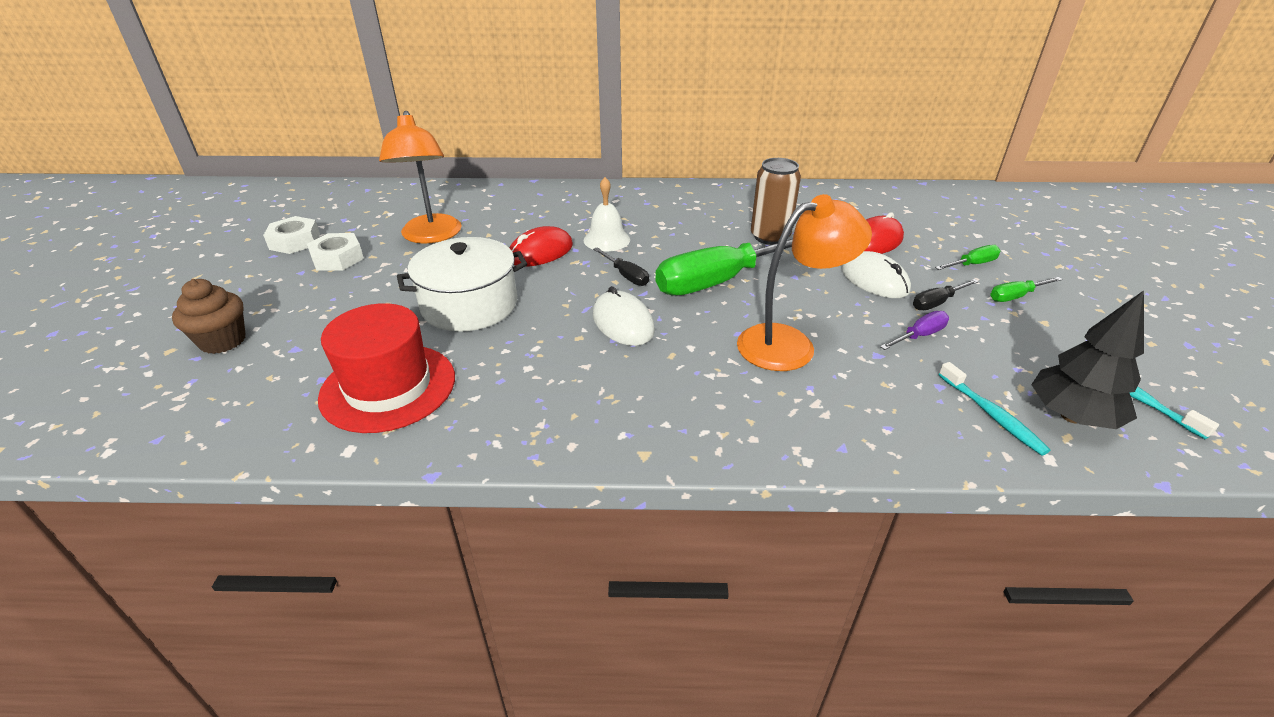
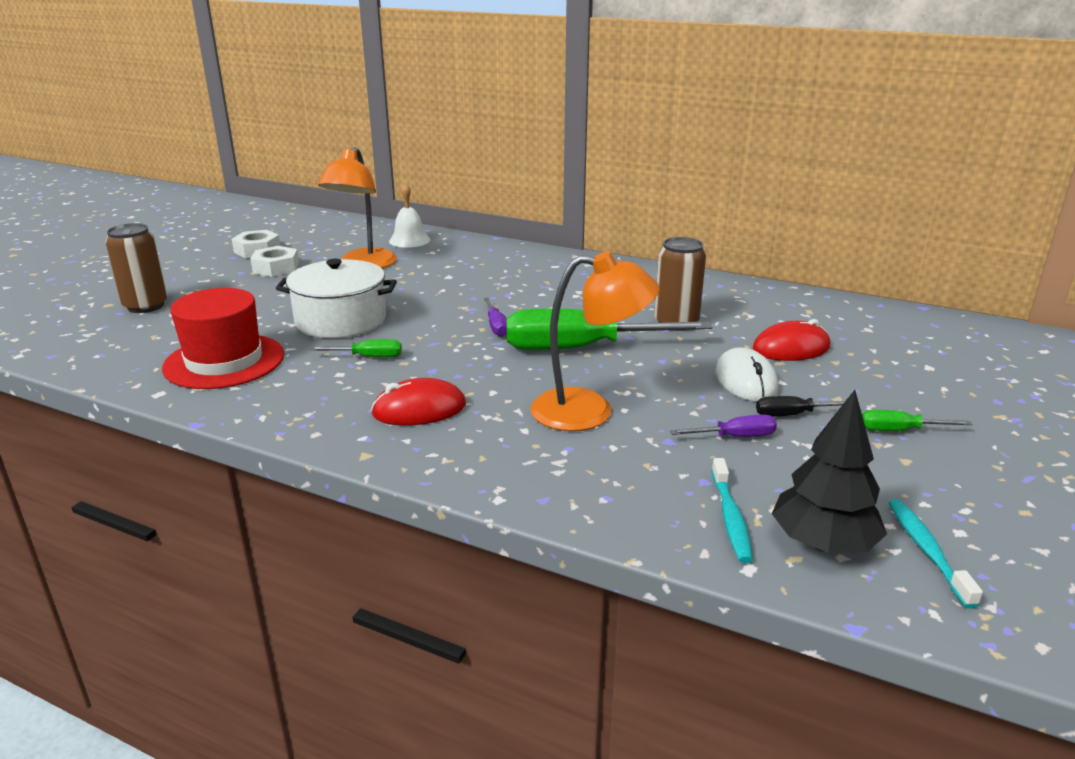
camera: 25 degrees right, 10 degrees down
brown cupcake [172,279,246,354] -> brown can [105,223,167,313]
red mouse [510,226,573,267] -> red mouse moved to [371,378,466,425]
white bell [584,177,630,252] -> white bell moved to [389,183,430,248]
black screwdriver [593,247,649,286] -> purple screwdriver [484,297,507,337]
white mouse [593,286,655,346] -> none
green screwdriver [935,245,1000,270] -> green screwdriver moved to [309,339,402,357]

